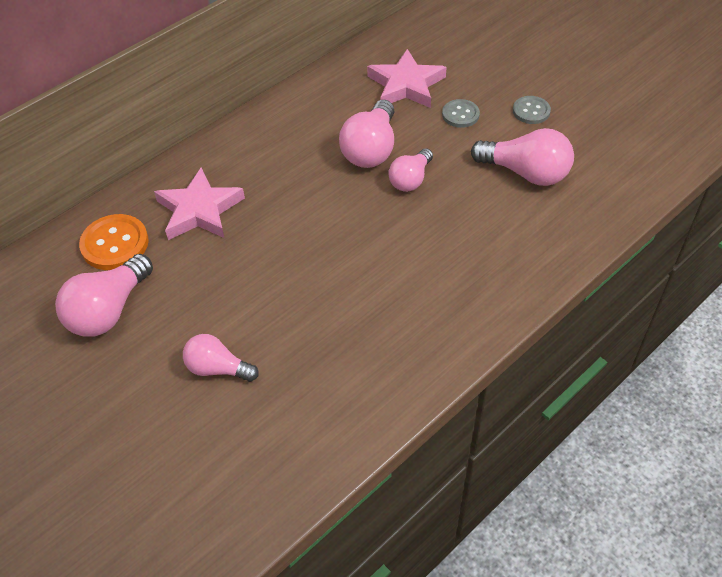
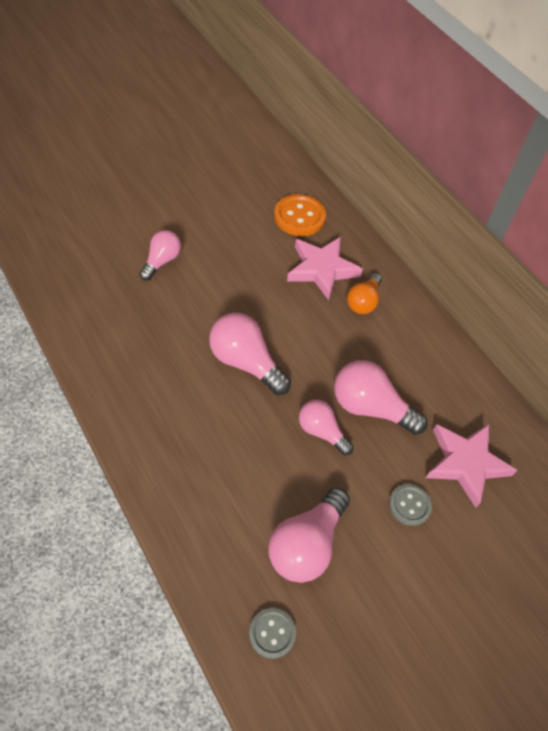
camera: 95 degrees right, 5 degrees up
pink light bulb [55,254,153,337] -> pink light bulb moved to [209,313,291,395]
grey button [513,96,551,124] -> grey button moved to [249,608,296,659]
none -> orange light bulb [347,273,382,314]

